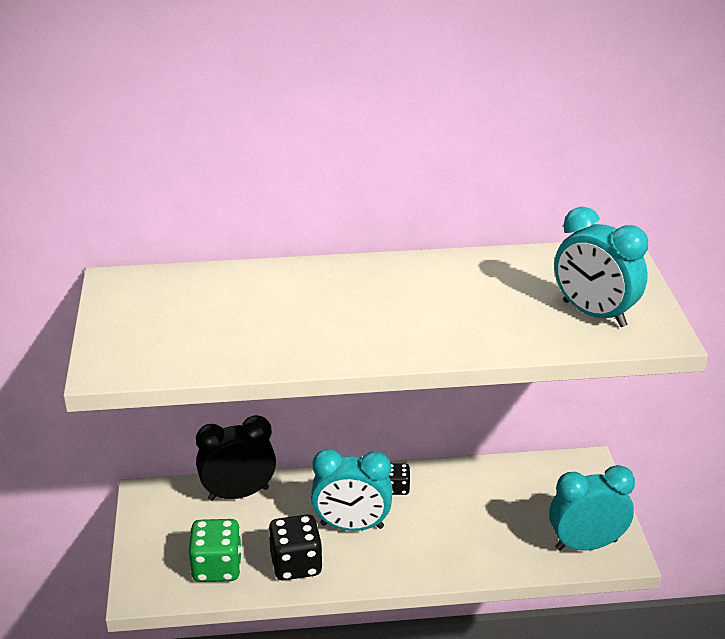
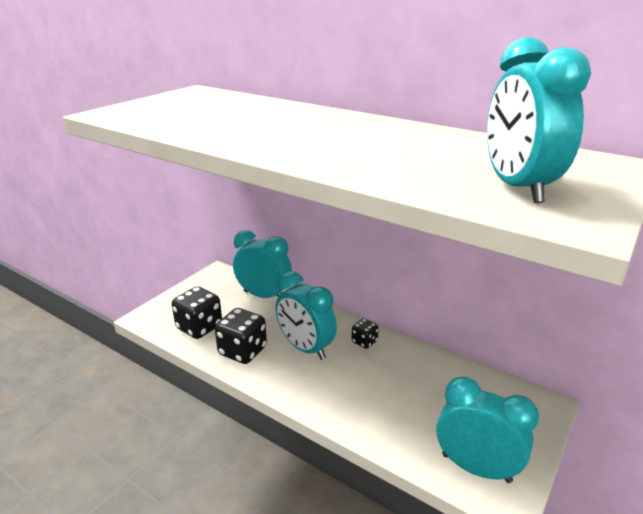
camera: 40 degrees right, 5 degrees down
green dice [189,519,242,582] -> black dice [172,286,222,339]
black clock [196,415,276,501] -> turquoise clock [233,230,292,298]

